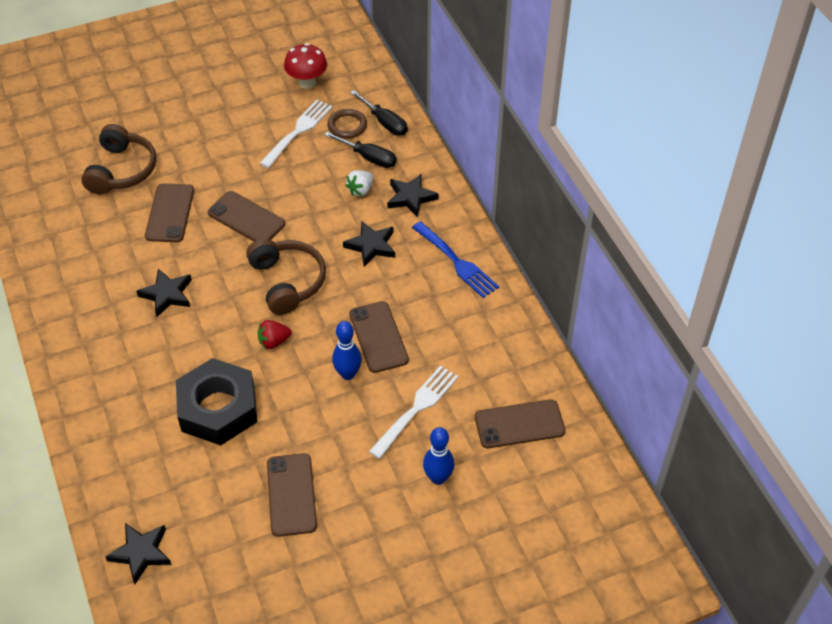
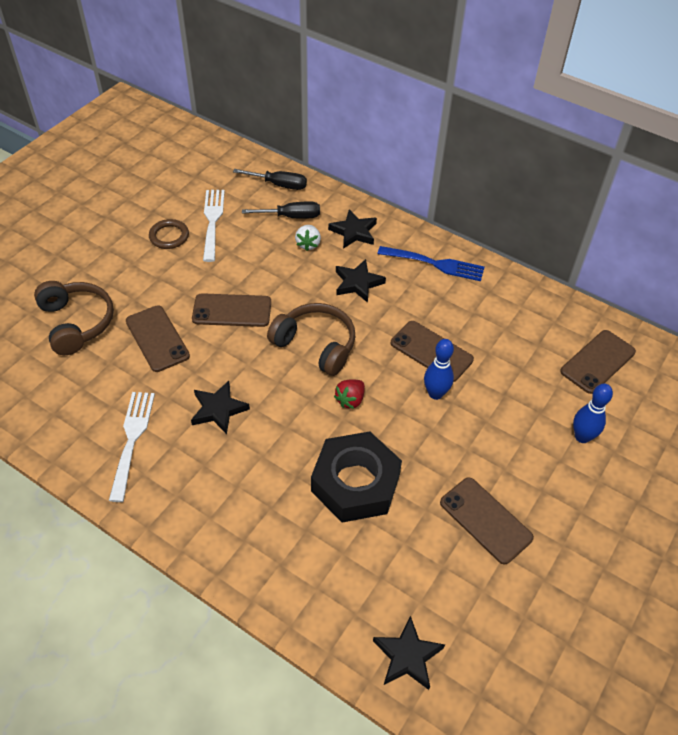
camera: 35 degrees left, 0 degrees up
red mushroom [284,43,327,89] -> none
brown ring [327,109,367,139] -> brown ring moved to [149,219,189,249]
white fork [369,365,459,459] -> white fork moved to [109,392,155,502]

